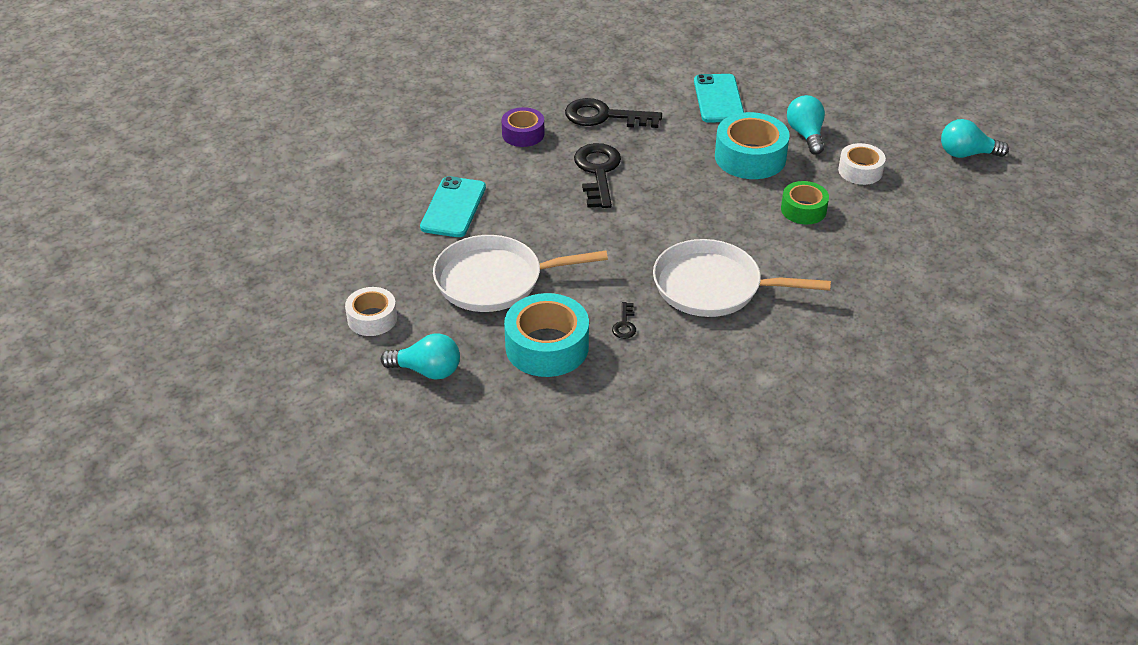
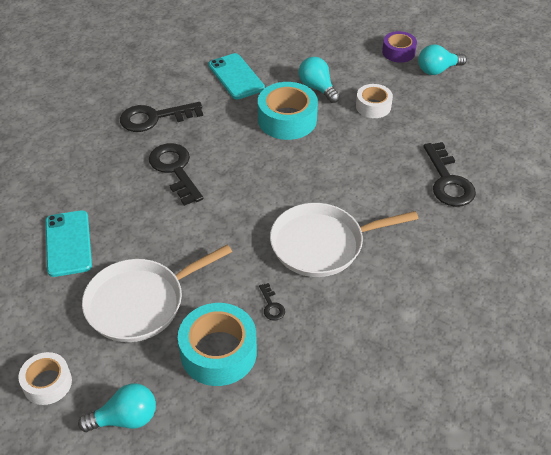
camera: 25 degrees left, 5 degrees up
purple tape [502,107,545,147] -> purple tape moved to [382,31,417,63]
green tape [781,181,829,224] -> none
none -> black key [424,142,476,207]

